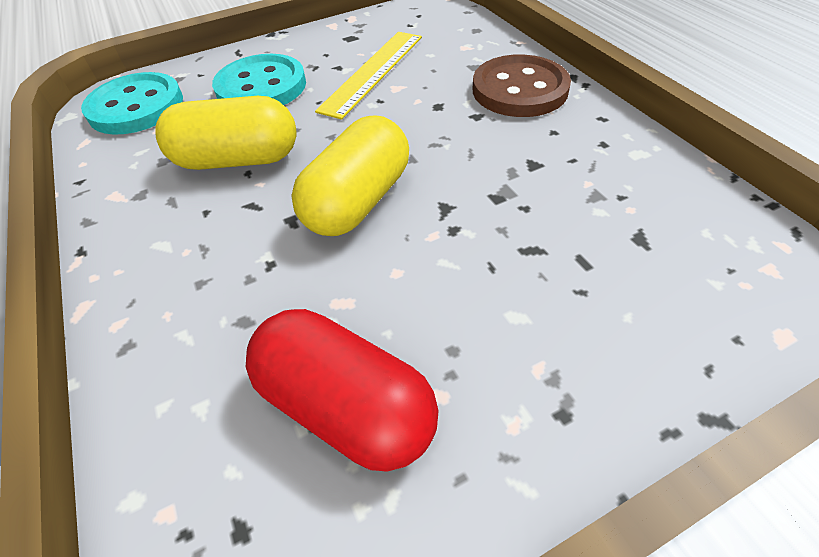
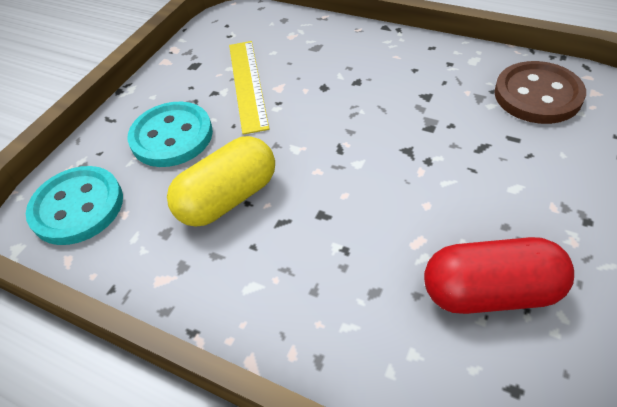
camera: 35 degrees left, 0 degrees up
yellow capsule [291,115,409,236] -> none
brown button [473,54,571,117] -> brown button moved to [494,61,586,124]

